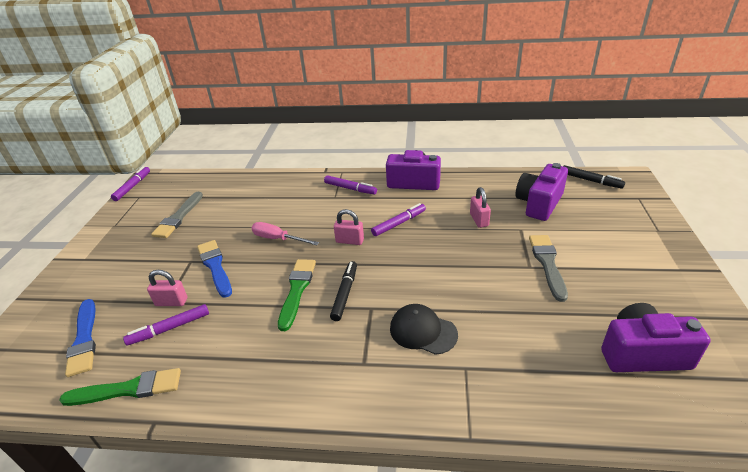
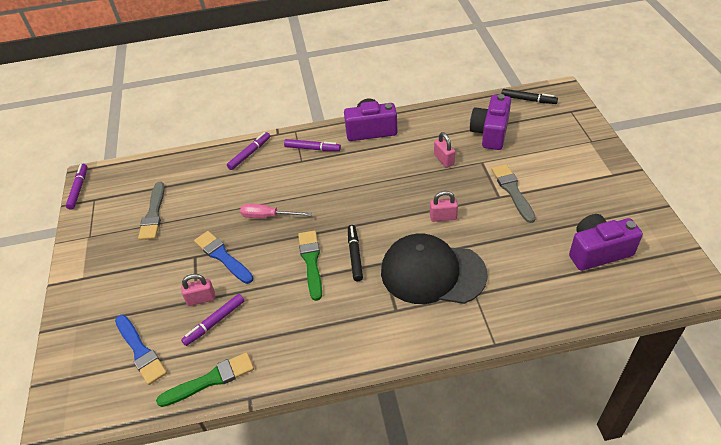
camera: 15 degrees left, 10 degrees up
pink padlock [334,209,364,245] -> pink padlock moved to [430,191,458,222]
purple marker [371,203,426,236] -> purple marker moved to [227,132,270,170]
black cap [390,304,458,355] -> black cap [381,233,488,304], size x1.85

